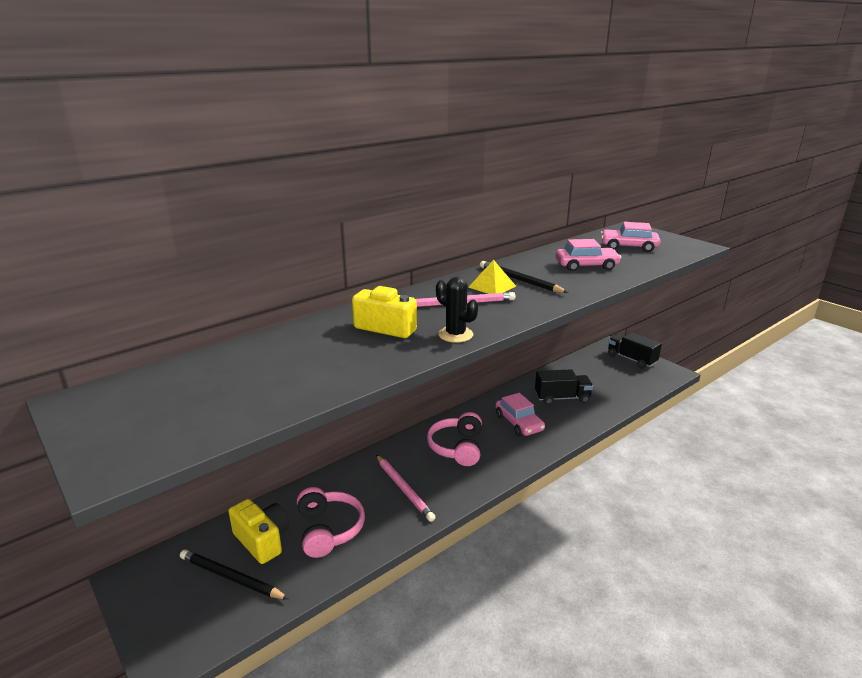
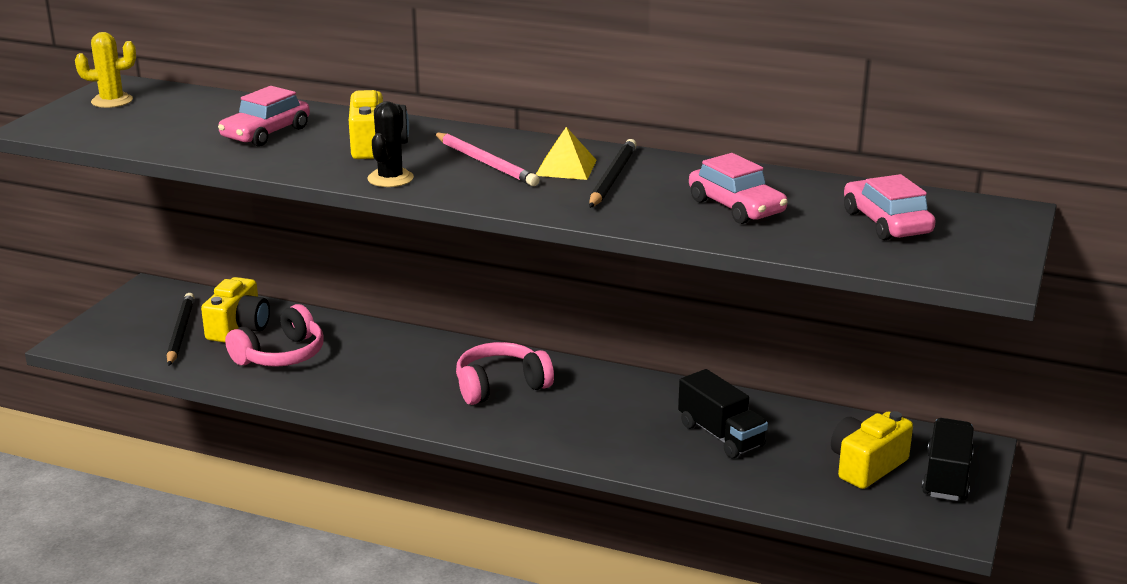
camera: 60 degrees right, 0 degrees up
pink pencil [376,455,436,522] -> none
pink car [495,393,545,436] -> pink car moved to [218,86,310,147]
none -> yellow cactus [75,32,136,108]
none -> yellow camera [831,411,913,489]

